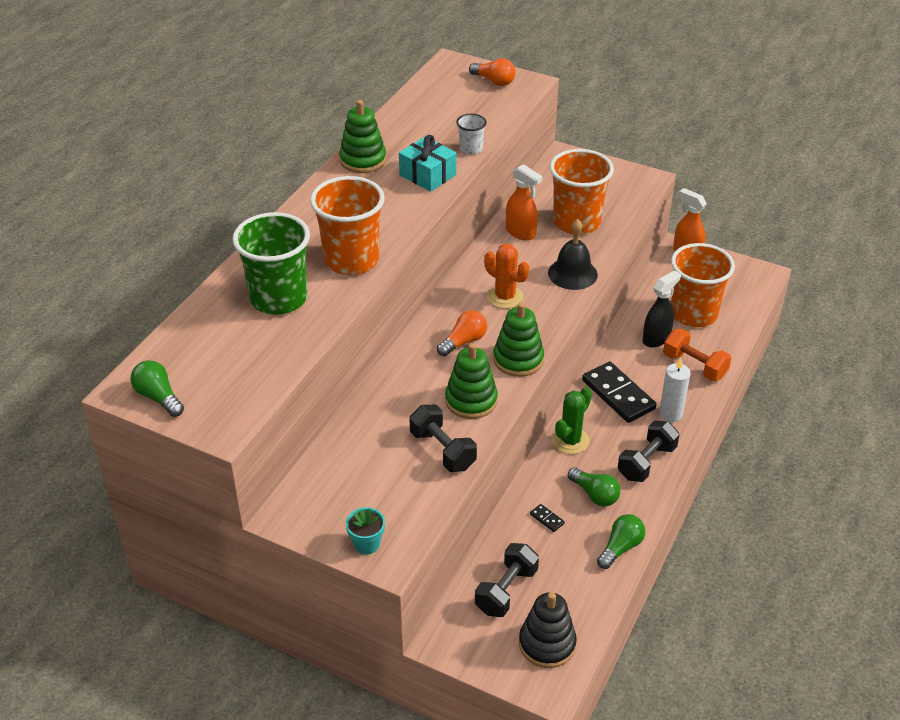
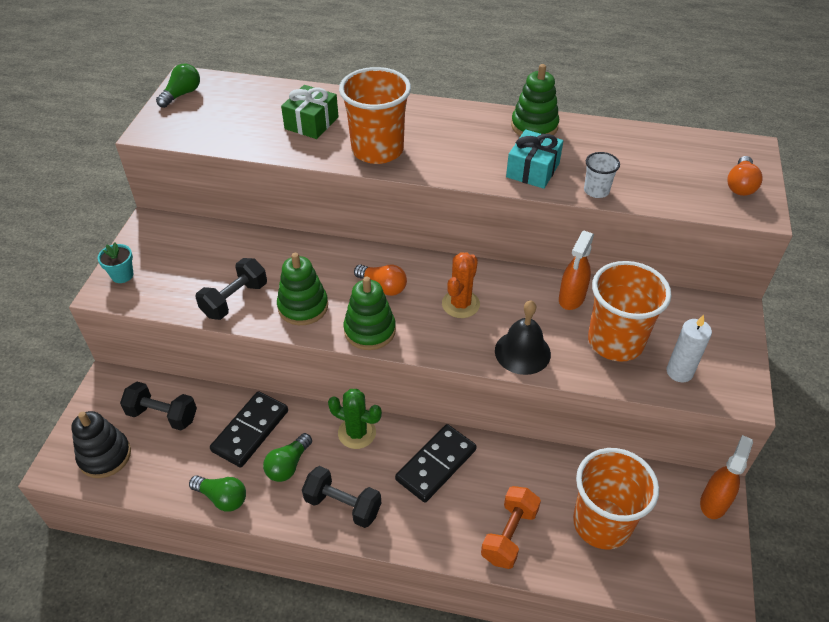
camera: 75 degrees right, 5 degrees up
green cup [232,212,310,315] -> green gift [281,85,339,139]
black domino [530,504,565,532] -> black domino [210,391,288,468], size x2.48
black spray bottle [642,270,681,348] -> none
white candle [659,358,690,422] -> white candle moved to [667,315,712,382]

